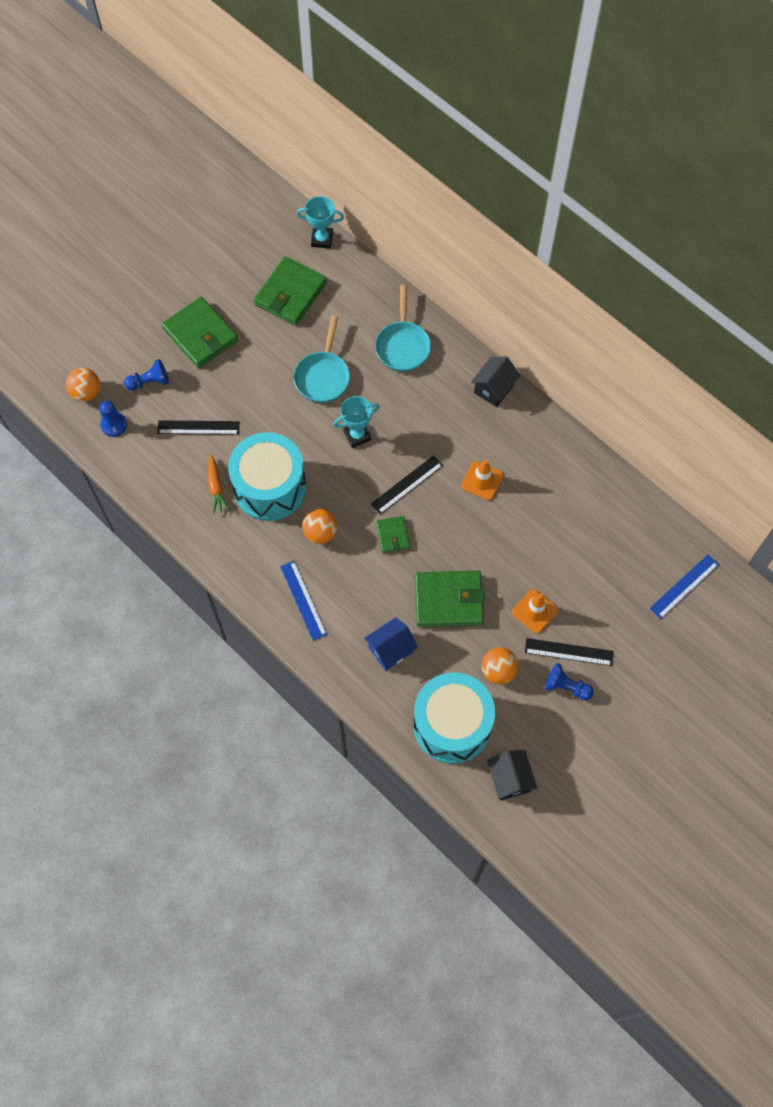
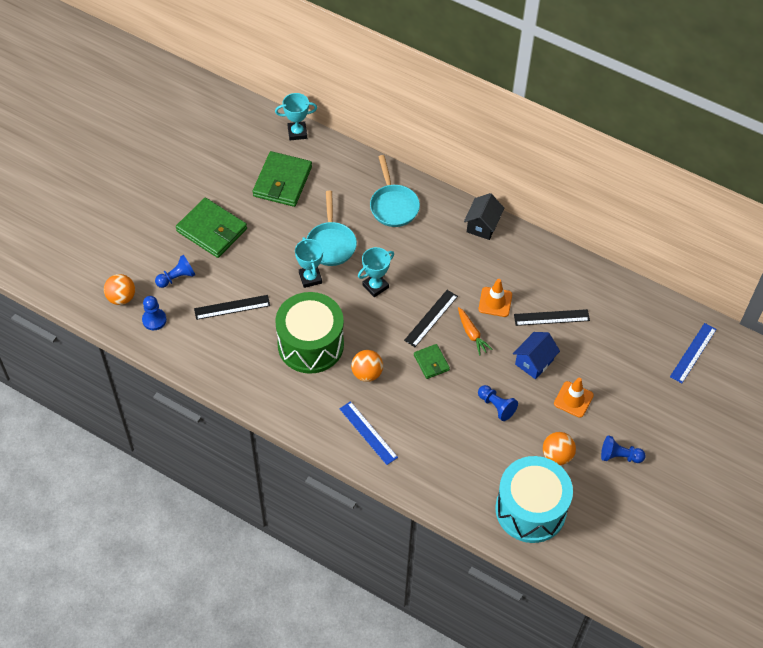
camera: 15 degrees left, 10 degrees down
orange carrot [208,454,229,514] -> orange carrot moved to [458,307,493,356]
turquoise drum [228,432,306,521] -> green drum [275,292,344,374]
blue house [364,617,418,671] -> blue house moved to [513,332,560,379]
green wallet [415,570,485,627] -> blue pawn [478,385,518,421]
black house [487,750,537,800] -> none
black ruler [525,638,613,666] -> black ruler moved to [514,309,590,326]
none -> turquoise trophy [295,237,323,288]

